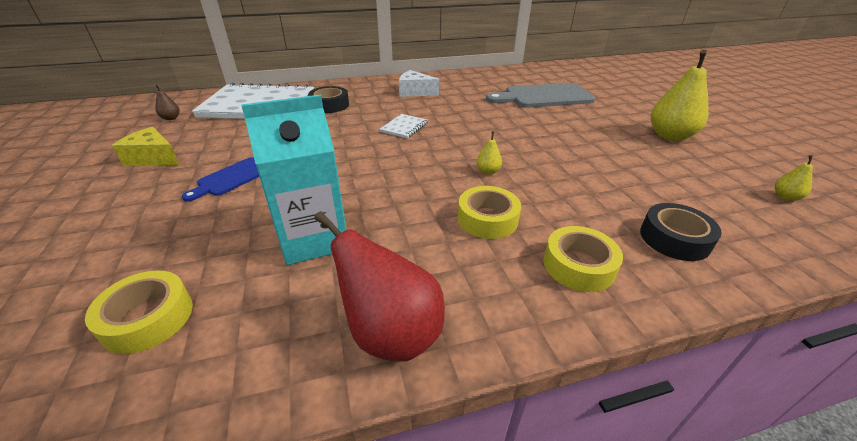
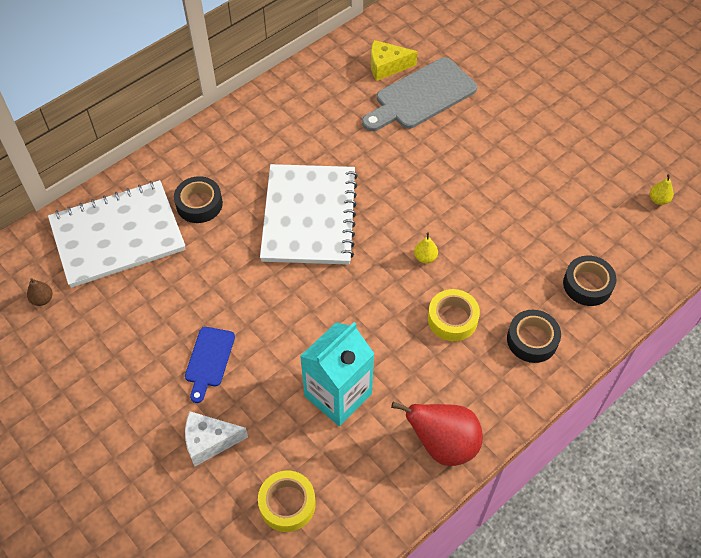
camera: 25 degrees left, 20 degrees up
yellow cheese [112,127,179,166] -> yellow cheese moved to [371,40,418,81]
white notebook [380,114,428,138] -> white notebook [260,164,358,265], size x2.48
white cheese [399,70,439,97] -> white cheese moved to [185,411,248,466]
yellow tape [543,226,623,292] -> black tape [507,310,561,363]
yellow pear [651,50,709,141] -> none

